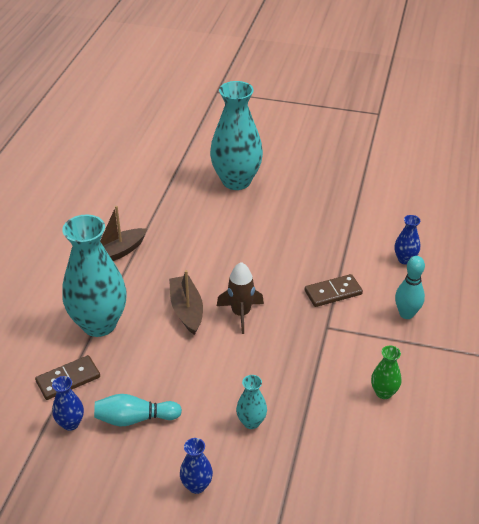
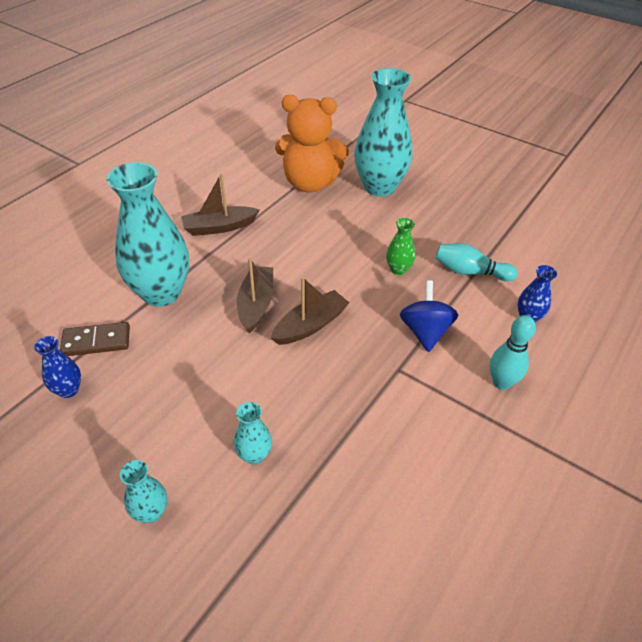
camera: 20 degrees right, 5 degrees up
turquoise bowling pin [94,394,182,427] -> turquoise bowling pin moved to [436,243,518,282]
blue vase [180,438,213,494] -> turquoise vase [120,460,167,523]
brown rocket [217,262,264,334] -> brown boat [271,277,350,345]
brown domino [305,274,363,307] -> blue spinning top [400,280,458,352]
green vase [371,346,401,399] -> green vase moved to [386,218,415,275]
none -> orange teddy bear [275,95,349,193]

